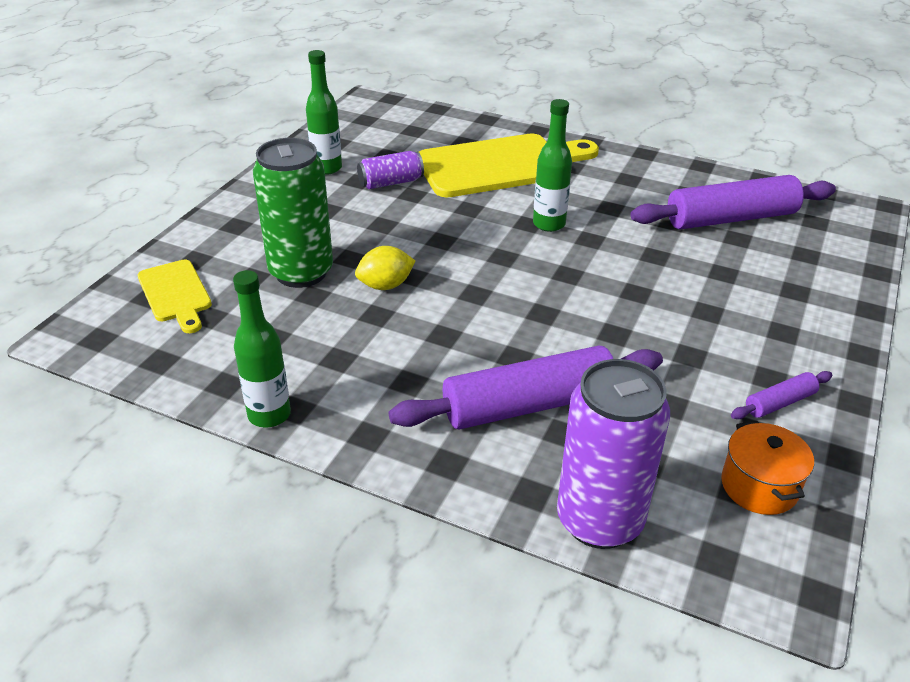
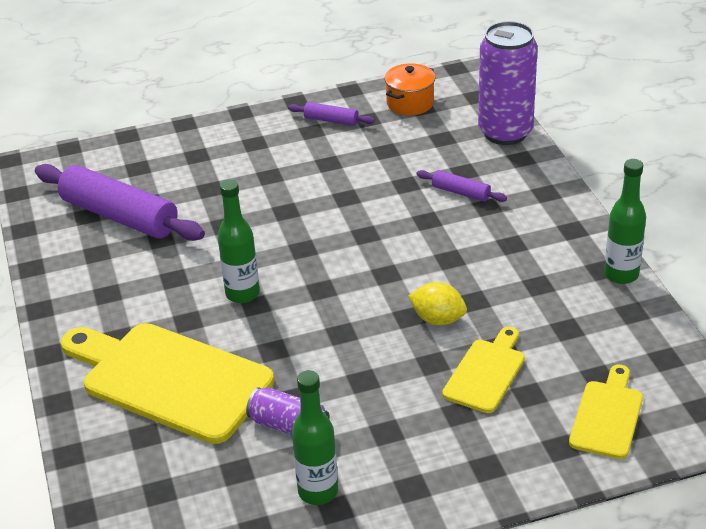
camera: 130 degrees left, 0 degrees up
green can [253,138,333,288] -> yellow cutting board [442,327,525,413]
purple rolling pin [389,346,663,430] -> purple rolling pin [416,170,507,202], size x0.46

